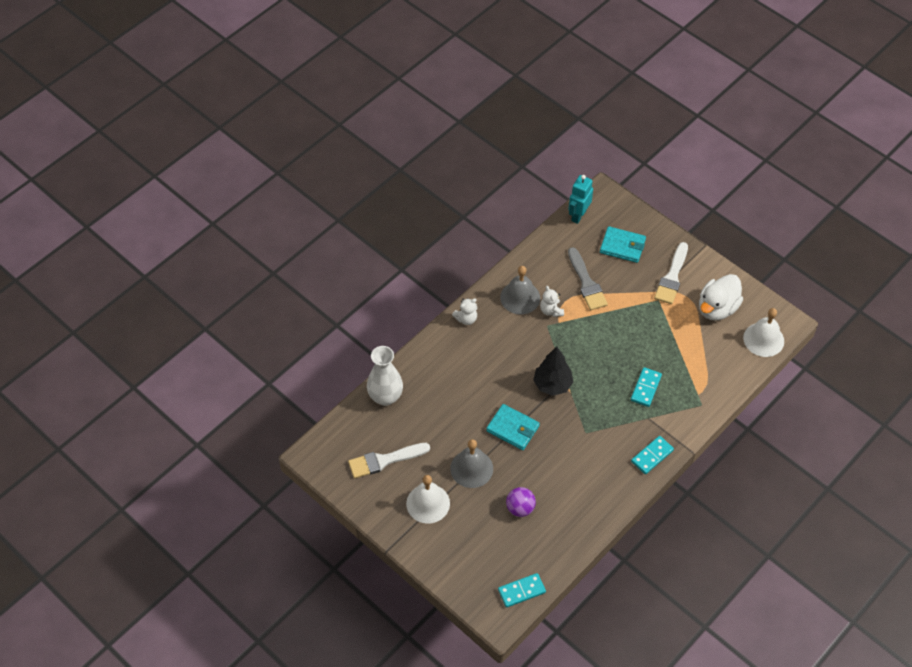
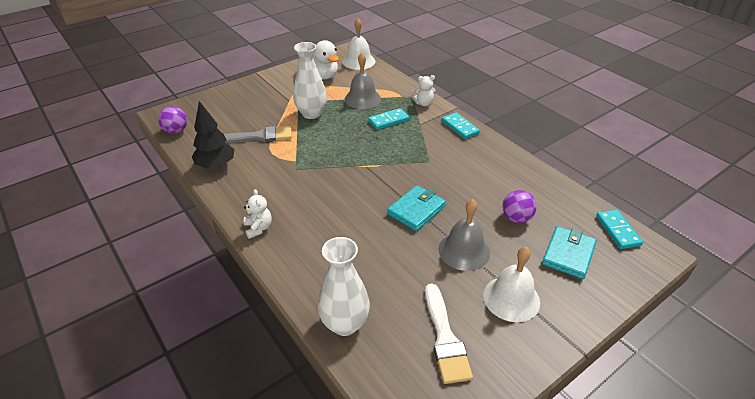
camera: 80 degrees left, 15 degrees down
grey bell [500,266,540,315] -> grey bell moved to [345,53,381,109]
black tree [533,347,573,396] -> black tree moved to [192,101,234,169]
white teddy bear [540,286,564,317] -> white teddy bear moved to [412,75,436,106]
turquoise robot [568,175,593,224] -> purple ball [158,106,187,134]
turquoise wallet [600,226,646,263] -> turquoise wallet moved to [542,226,597,279]
turquoise domino [631,367,662,407] -> turquoise domino turned 60 degrees counterclockwise [368,108,409,130]
white brush [654,242,688,304] -> none
none -> white vase [293,42,327,119]

